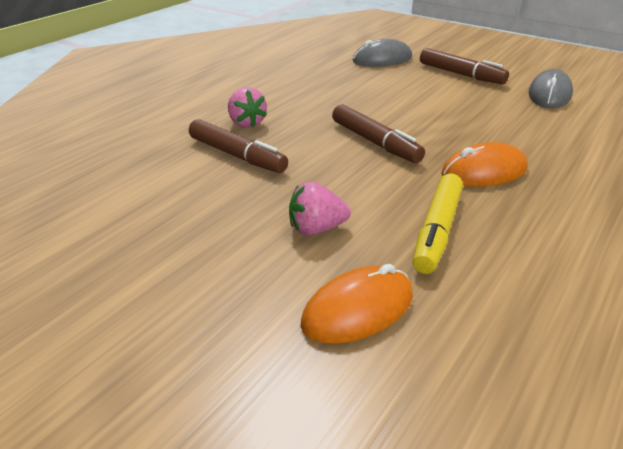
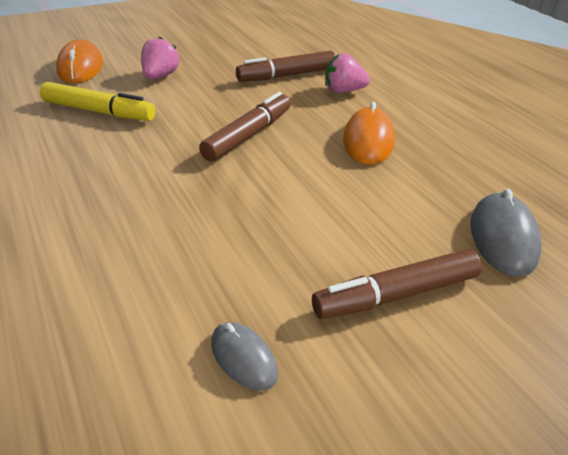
camera: 115 degrees right, 5 degrees up
brown marker [332,104,425,163] -> brown marker turned 135 degrees clockwise [199,92,291,162]
yellow marker [413,174,463,274] -> yellow marker turned 150 degrees clockwise [40,82,155,121]
orange mouse [441,142,528,187] -> orange mouse moved to [343,102,395,165]
grey mouse [529,69,573,108] -> grey mouse [211,322,278,390], size x0.60

